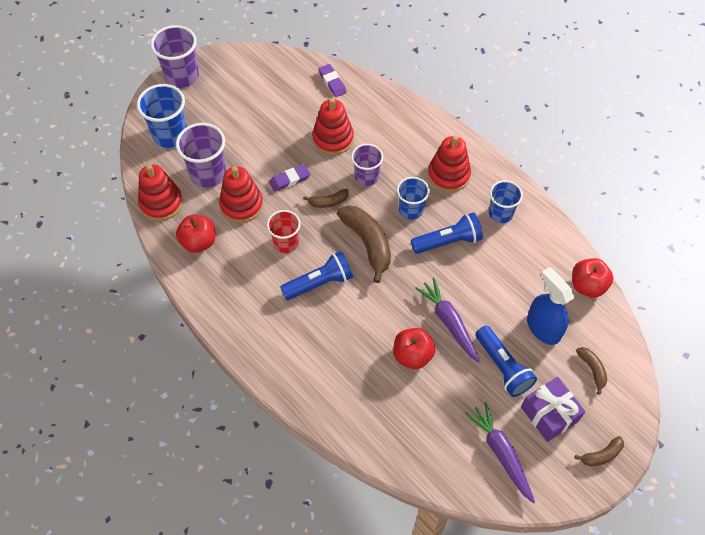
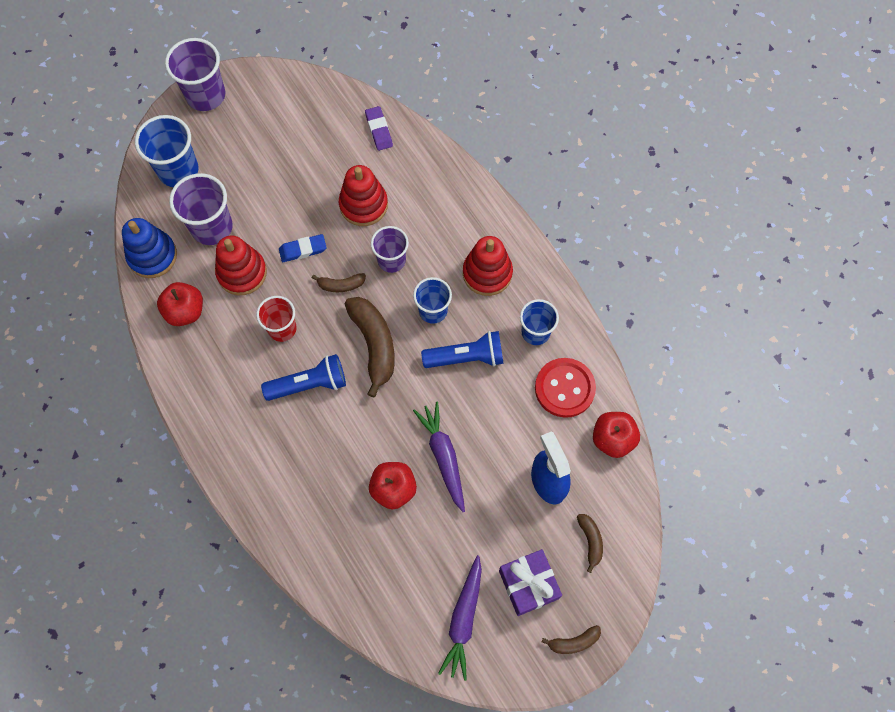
camera: 10 degrees right, 10 degrees up
red stacking toy [138,164,183,221] -> blue stacking toy [122,218,177,278]
purple eraser [269,164,310,192] -> blue eraser [279,234,326,262]
purple carrot [465,402,535,503] -> purple carrot turned 150 degrees counterclockwise [438,555,482,681]
blue flashlight [475,326,537,397] -> none
none -> red button [535,358,596,418]

